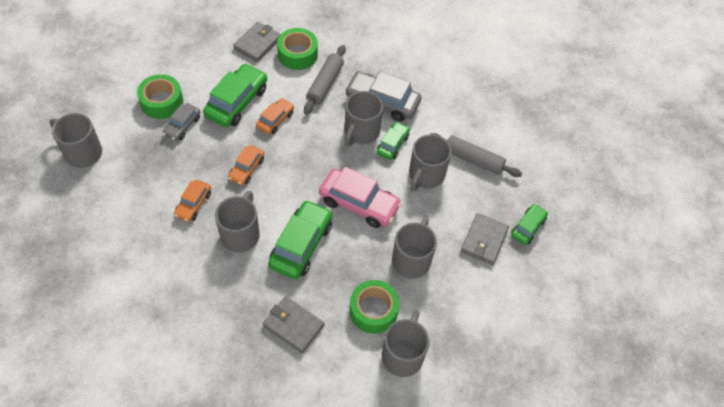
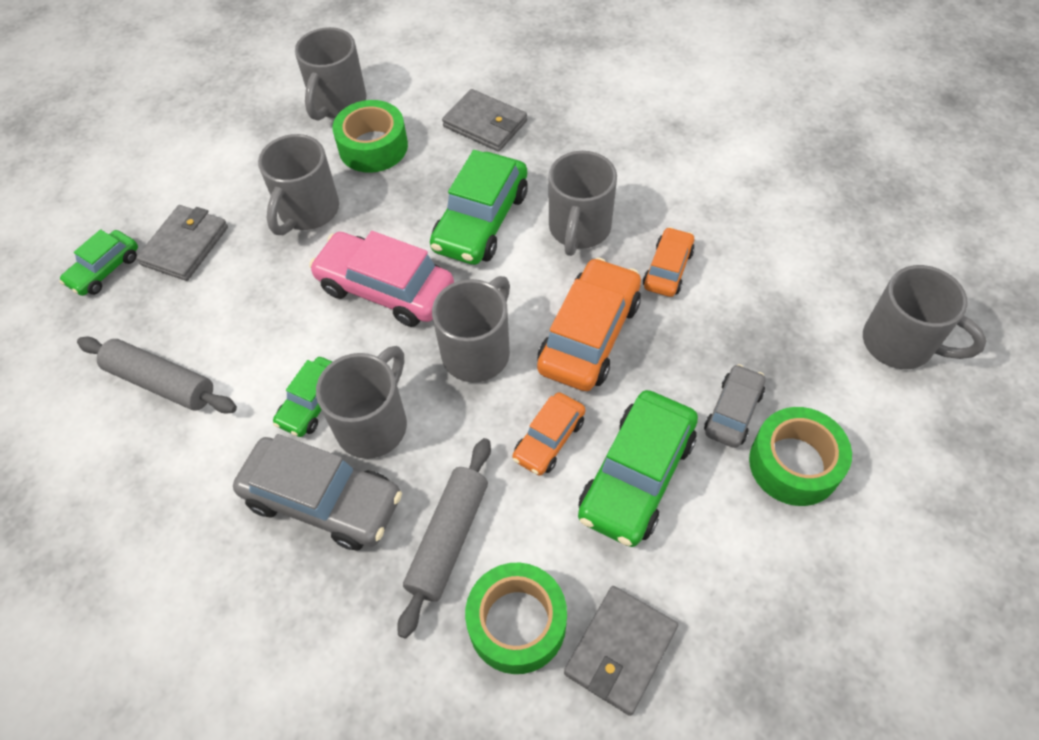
camera: 175 degrees left, 0 degrees up
orange car [228,145,264,185] -> orange car [537,257,641,391], size x1.75
grey mug [409,134,452,191] -> grey mug moved to [432,276,510,382]

